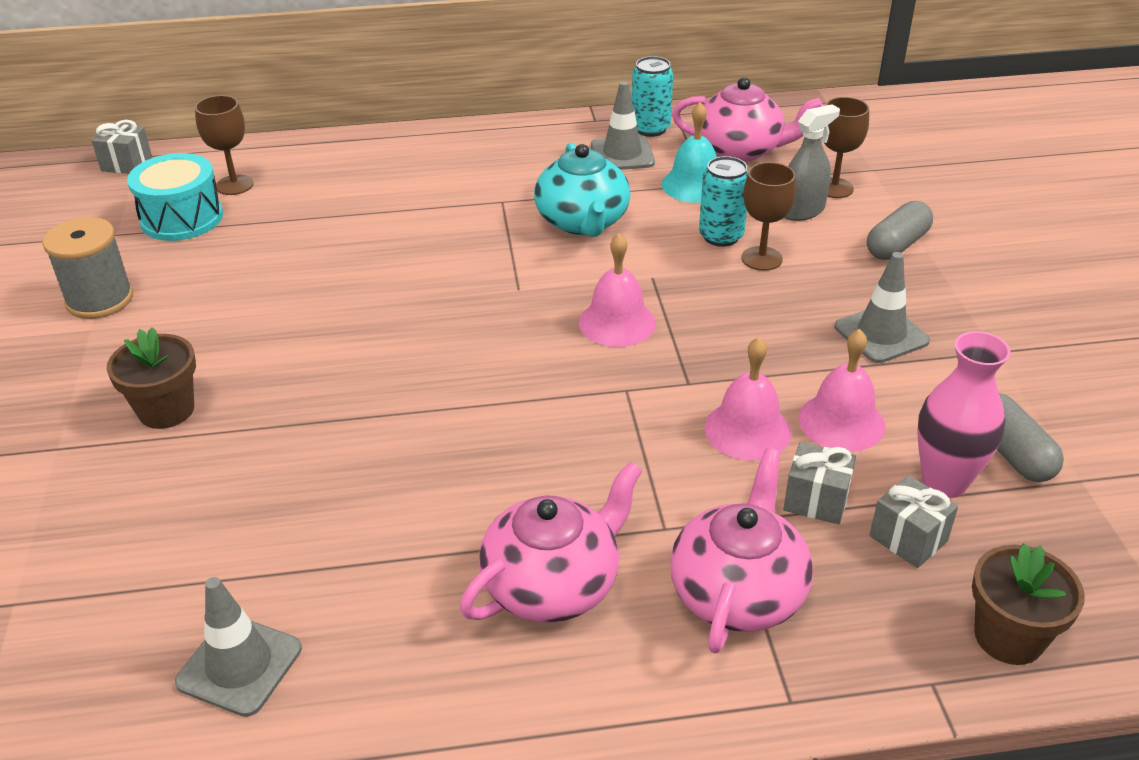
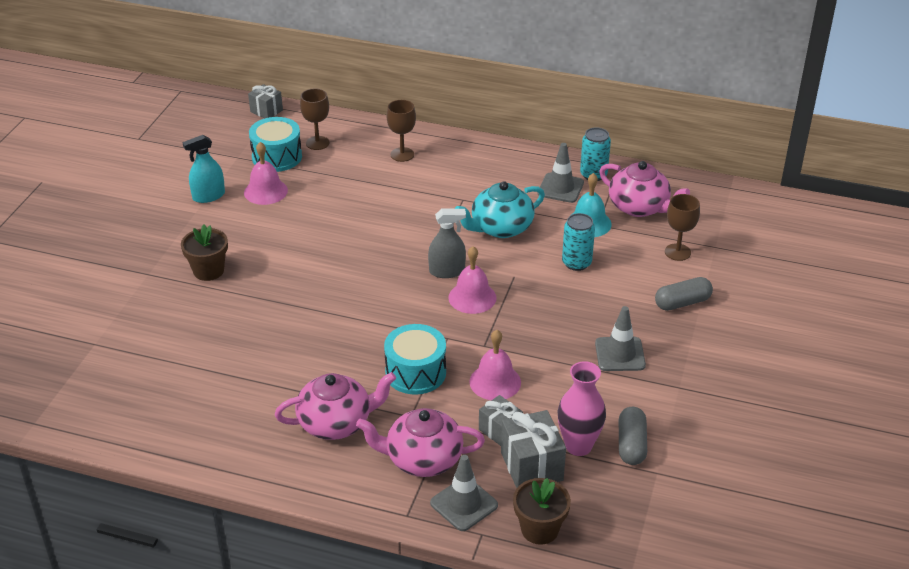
camera: 25 degrees right, 0 degrees up
grey spool [43,217,133,319] -> turquoise spray bottle [183,135,225,203]
grey traffic cone [175,577,302,717] -> grey traffic cone moved to [430,455,498,531]
turquoise teapot [534,143,631,237] -> turquoise teapot turned 45 degrees clockwise [455,181,545,238]
pink teapot [670,448,813,653] -> pink teapot turned 135 degrees counterclockwise [356,408,485,477]
brown goblet [741,162,796,271] -> brown goblet moved to [387,100,416,162]
grey spray bottle [785,104,840,221] -> grey spray bottle moved to [428,208,466,278]
pink bell [798,329,886,452] -> pink bell moved to [244,142,288,205]
grey gift [869,475,958,568] -> grey gift [501,410,566,488], size x1.60
none -> turquoise drum [384,324,446,395]

